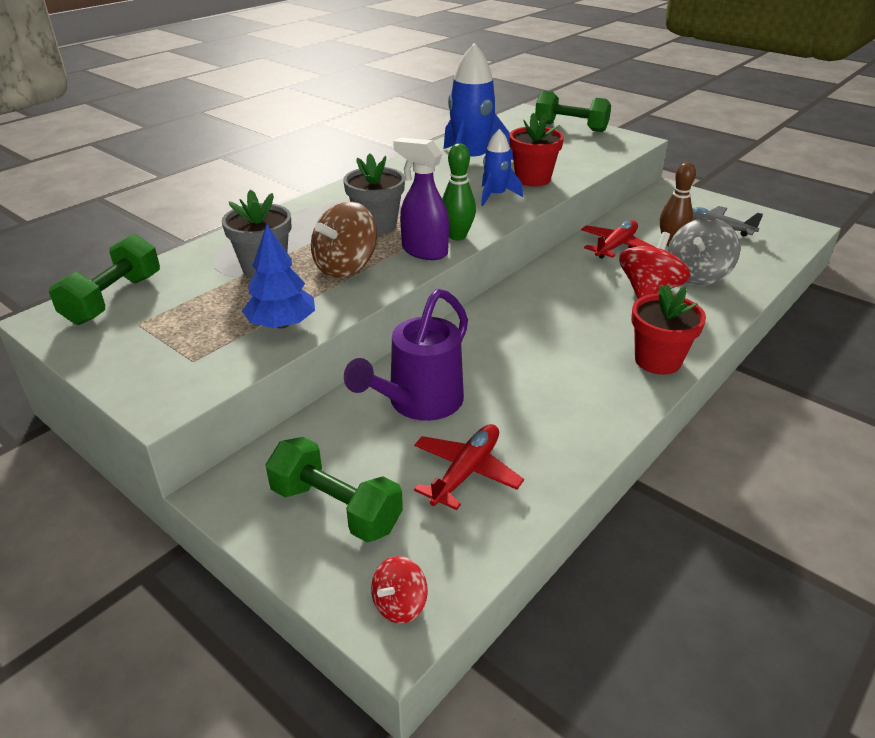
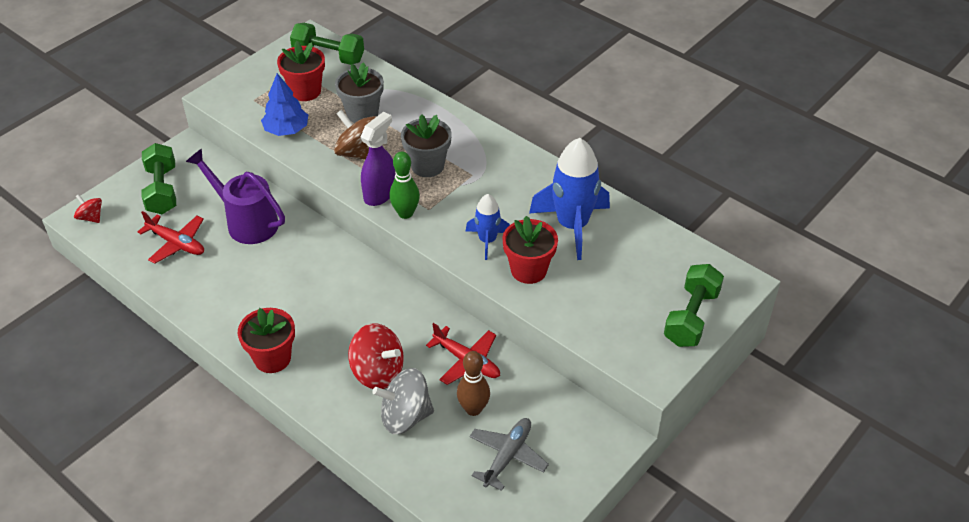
camera: 90 degrees right, 10 degrees up
green dumbbell [265,437,403,542] -> green dumbbell turned 45 degrees counterclockwise [142,143,176,214]
grey spinning top [668,218,740,285] -> grey spinning top turned 45 degrees counterclockwise [372,368,434,434]
none -> red flower pot [277,41,325,101]

